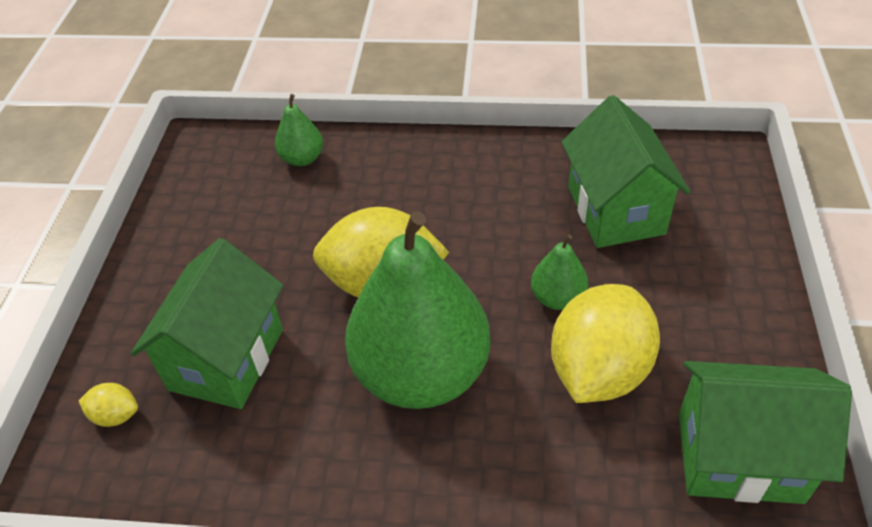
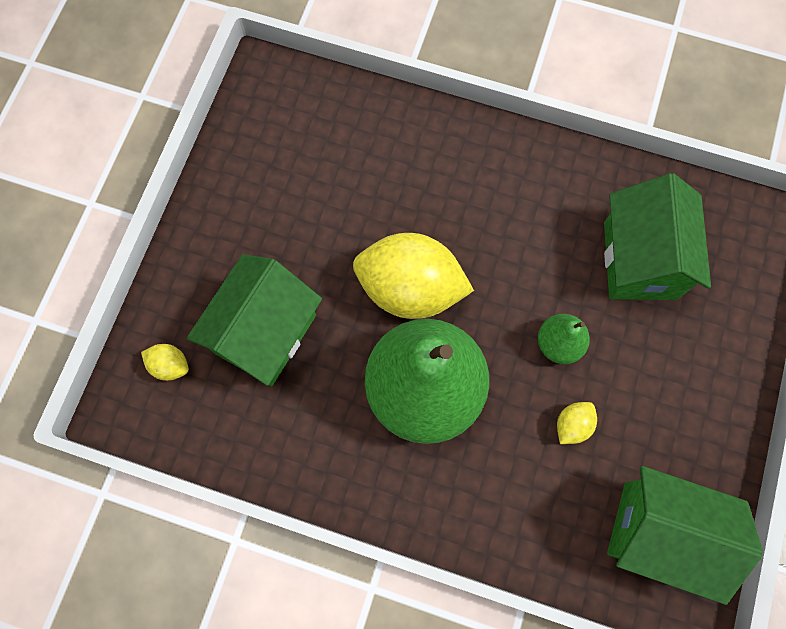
camera: 10 degrees right, 25 degrees up
green pear [275,94,323,166] -> none
yellow lemon [551,284,660,403] -> yellow lemon [557,402,597,444], size x0.42

